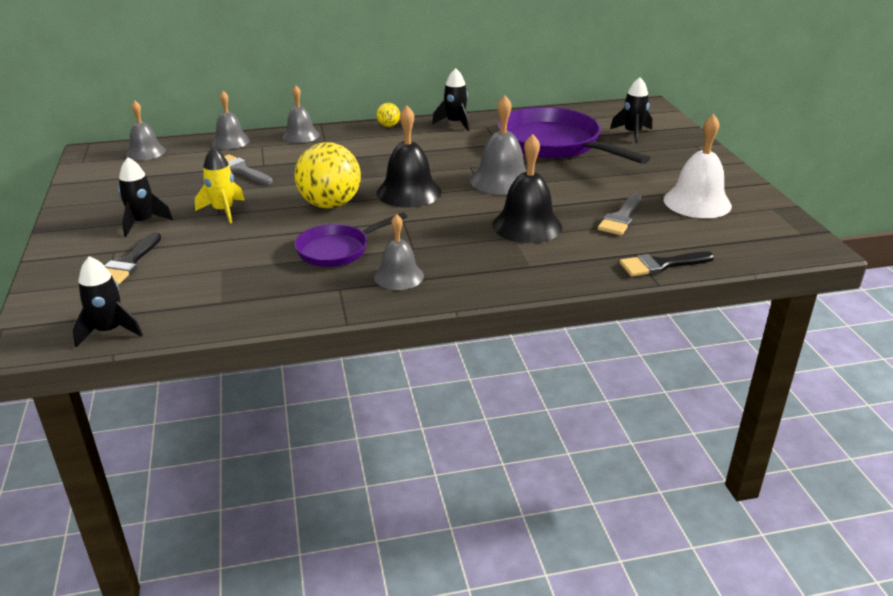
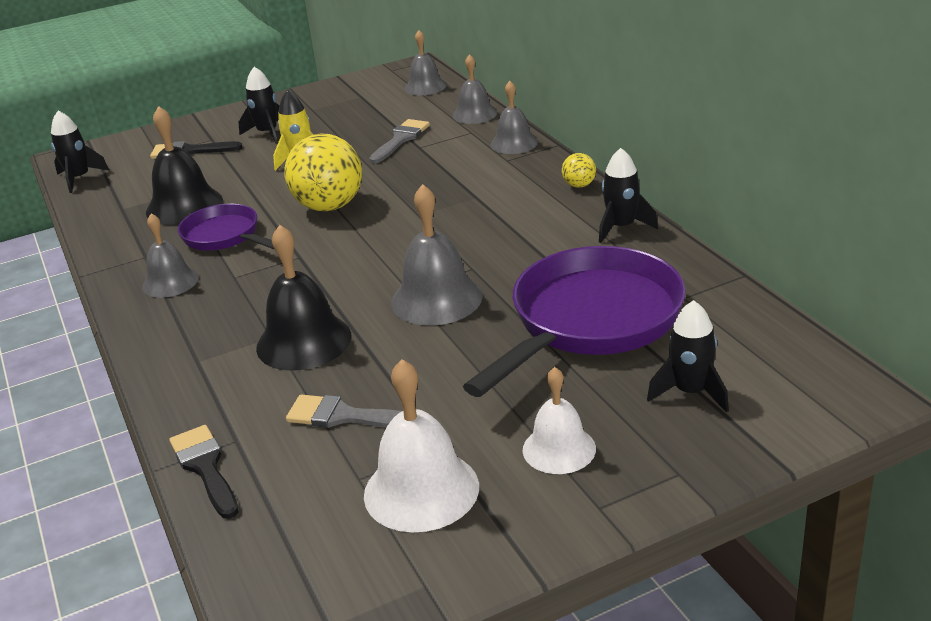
camera: 80 degrees right, 0 degrees up
black bell [377,105,442,208] -> black bell moved to [146,106,223,225]
none -> white bell [522,367,596,474]

